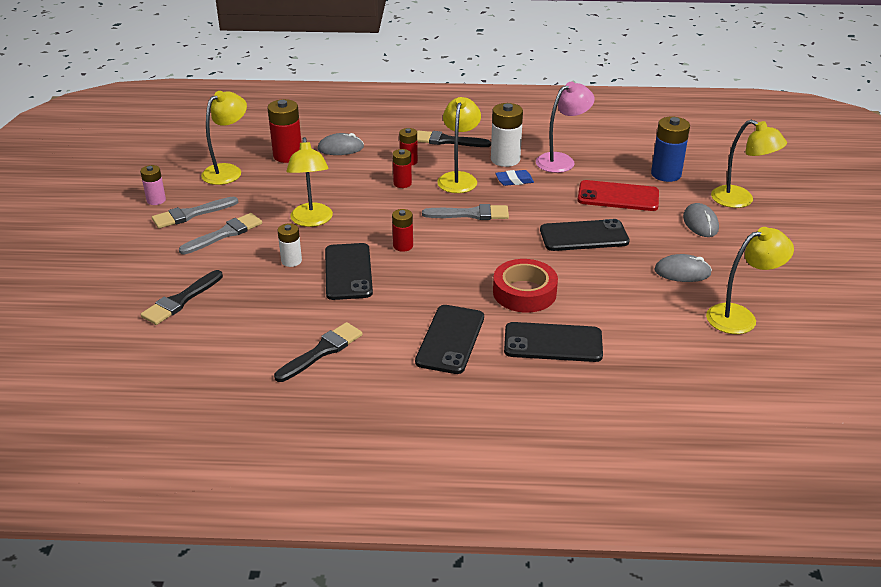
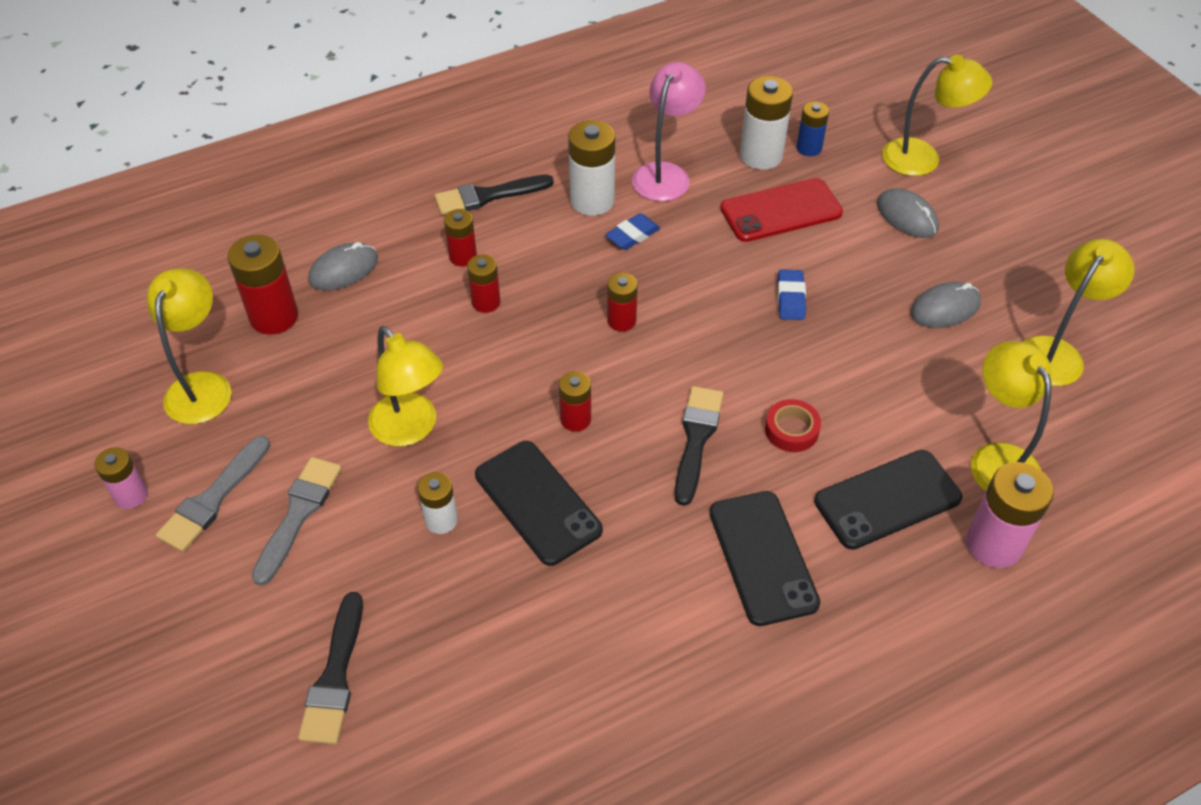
camera: 30 degrees left, 15 degrees up
black brush [274,322,363,382] -> black brush moved to [674,386,723,506]
grey brush [422,204,509,220] -> red battery [607,273,638,332]
yellow lamp [437,97,481,193] -> yellow lamp moved to [971,341,1051,491]
red tape [493,259,558,313] -> red tape [765,399,821,452], size x0.58
black phone [540,219,630,251] -> blue eraser [777,269,806,320]
blue battery [651,117,690,182] -> blue battery [796,101,829,156], size x0.60
none -> white battery [740,76,793,170]
none -> pink battery [966,462,1054,568]

